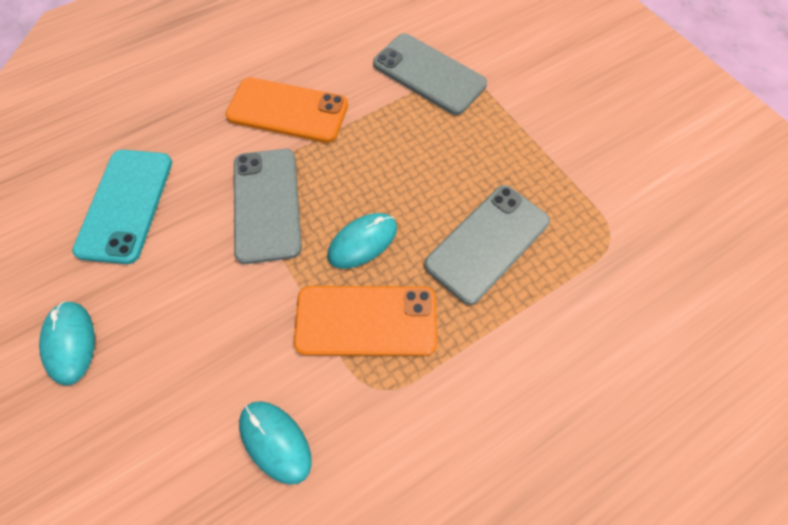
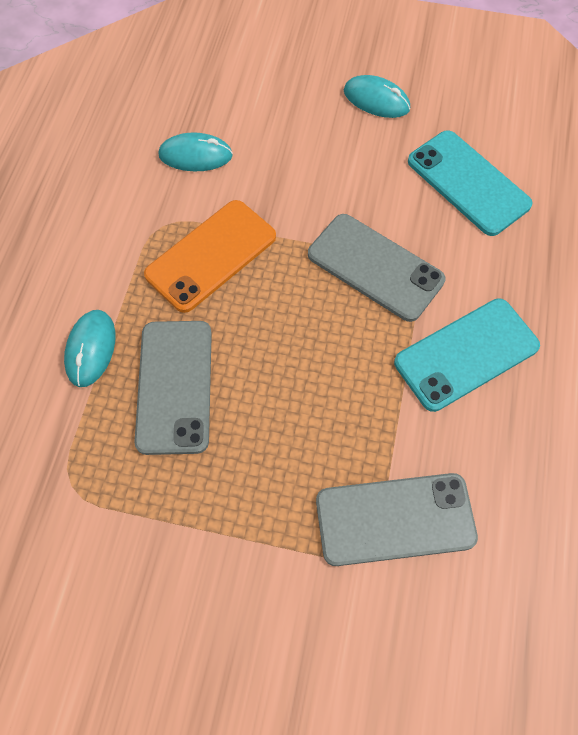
camera: 135 degrees right, 0 degrees up
orange phone [226,77,348,143] -> turquoise phone [394,298,540,412]
turquoise mouse [328,213,397,269] -> turquoise mouse moved to [64,310,115,387]

